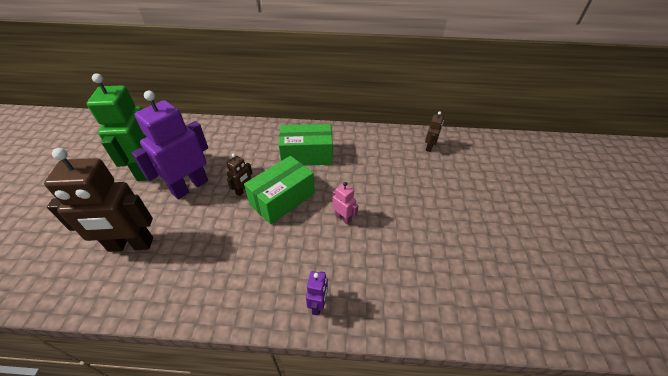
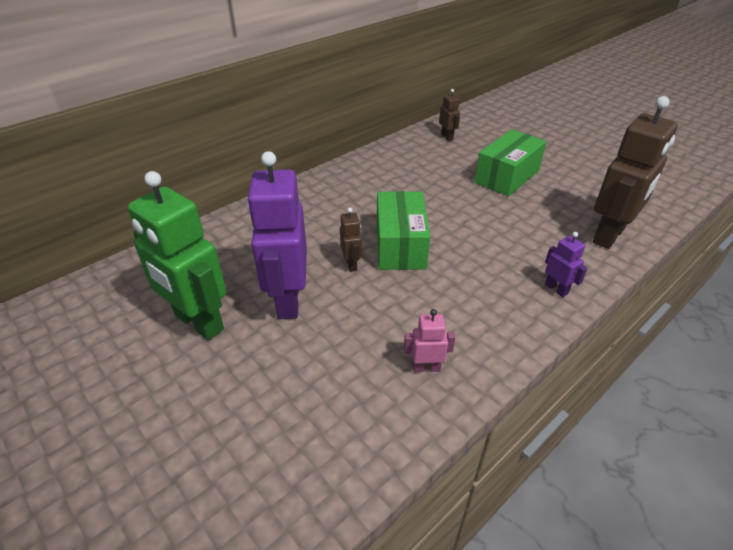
camera: 45 degrees left, 5 degrees down
brown robot [44,148,153,252] -> brown robot moved to [593,96,678,249]
green box [279,124,333,166] -> green box moved to [474,129,547,196]
pink robot [332,182,358,225] -> pink robot moved to [404,309,455,372]

